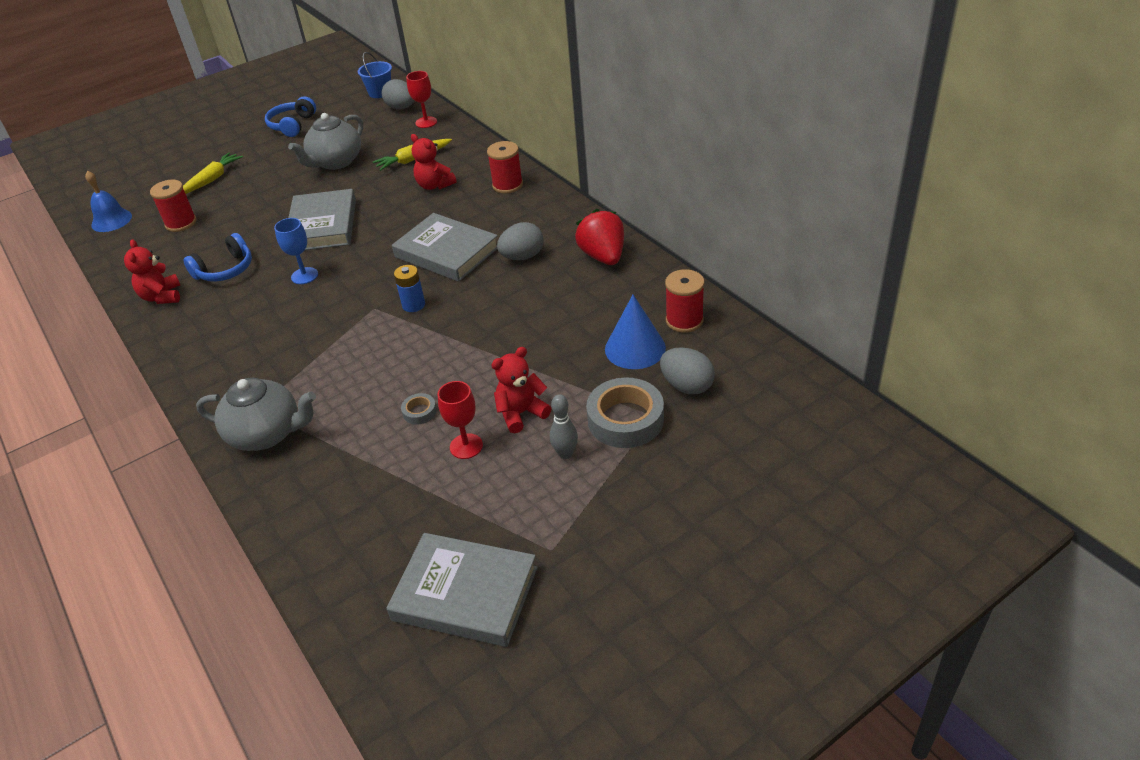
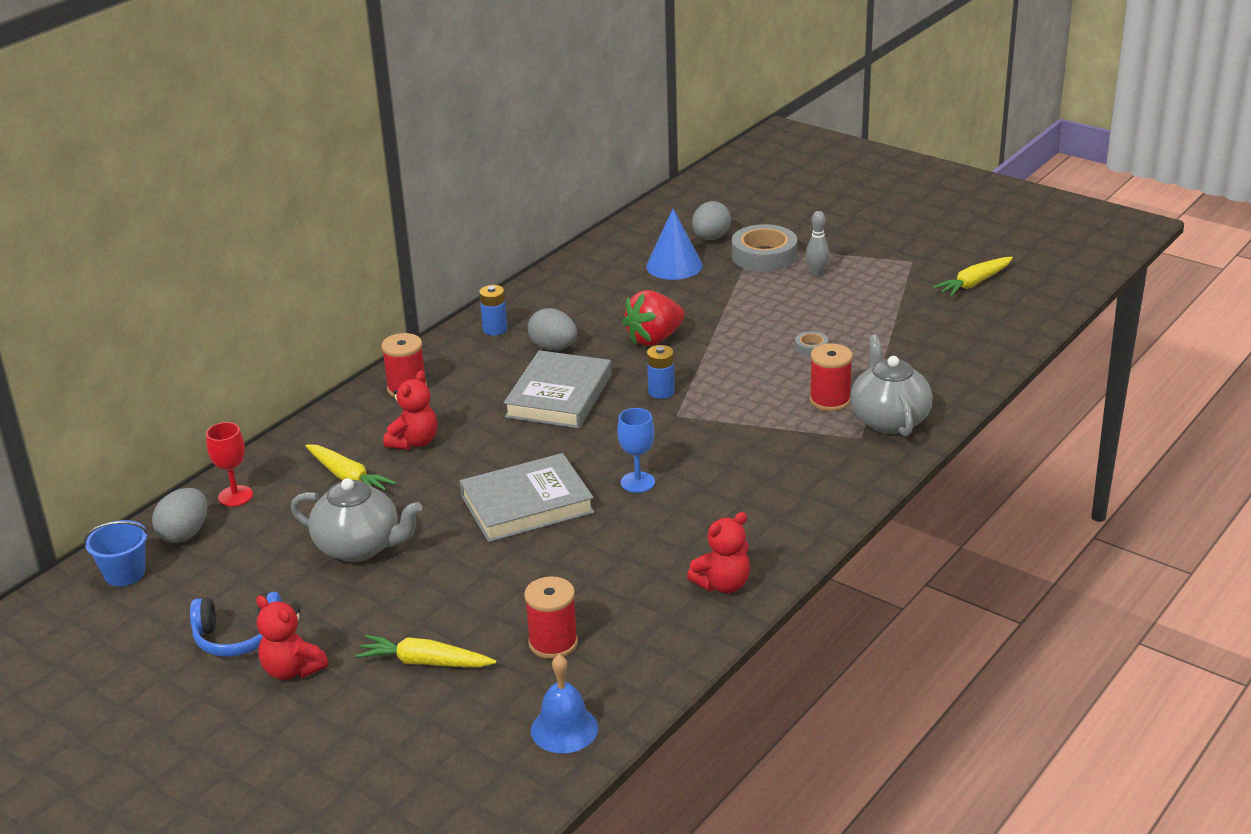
camera: 110 degrees left, 10 degrees down
blue headphones [183,233,252,282] -> none
grey book [386,533,538,647] -> yellow carrot [932,257,1013,297]
red goblet [438,381,483,459] -> none
red teddy bear [491,347,551,433] -> red teddy bear moved to [256,595,329,680]
red strawberry [575,209,624,265] -> red strawberry moved to [622,290,685,346]
red spool [665,269,704,333] -> red spool moved to [810,343,853,411]
none -> blue battery [479,285,507,336]

